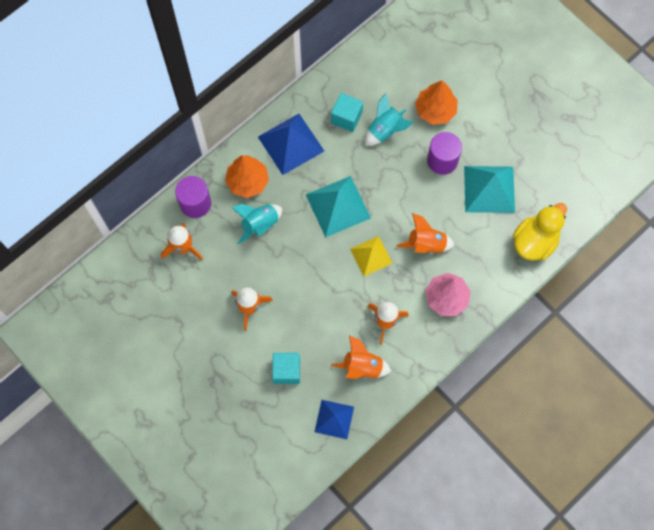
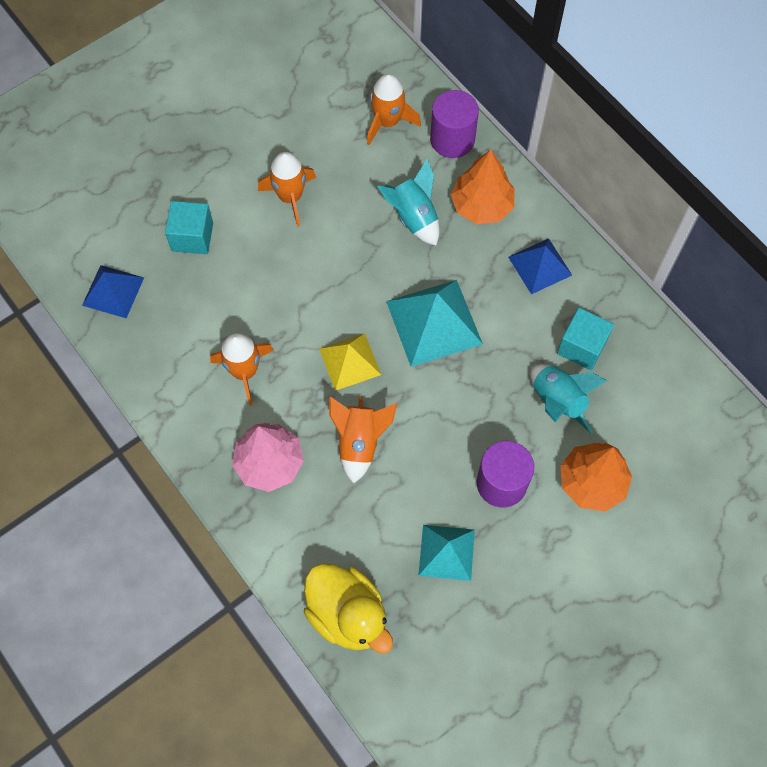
camera: 95 degrees right, 5 degrees down
blue pyramid [258,114,324,175] -> blue pyramid [508,238,572,294], size x0.63
orange rocket [331,335,391,379] -> none
turquoise pyramid [464,166,515,213] -> turquoise pyramid [418,525,475,581], size x0.63

